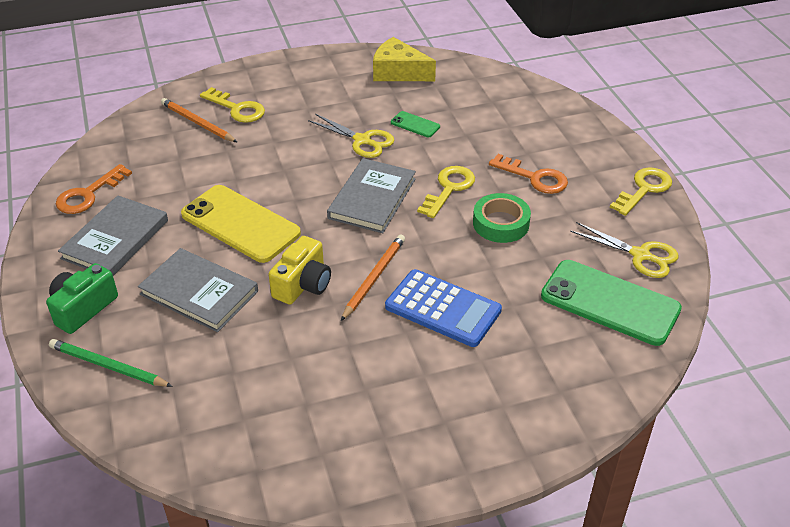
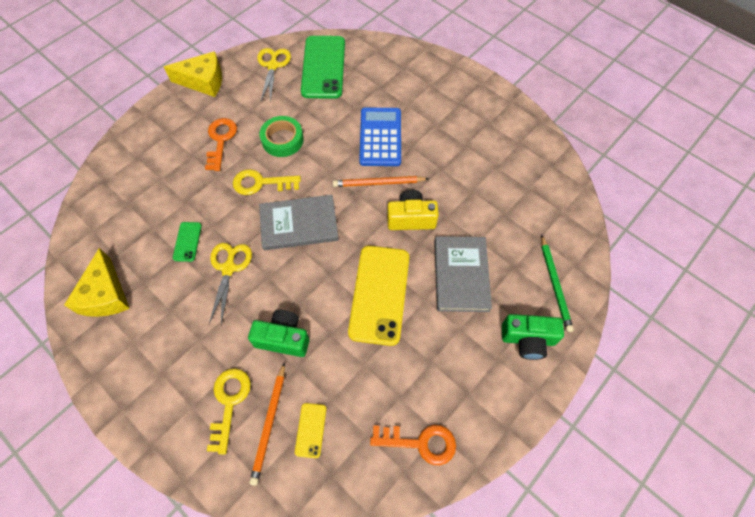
camera: 120 degrees left, 20 degrees up
grey book [58,195,168,276] -> none
yellow key [610,167,672,216] -> yellow cheese [164,51,222,97]
none -> green camera [248,310,309,357]
none -> yellow phone [295,403,326,458]

